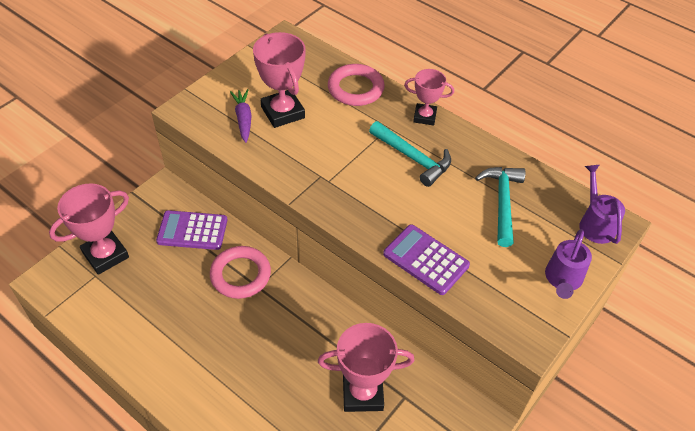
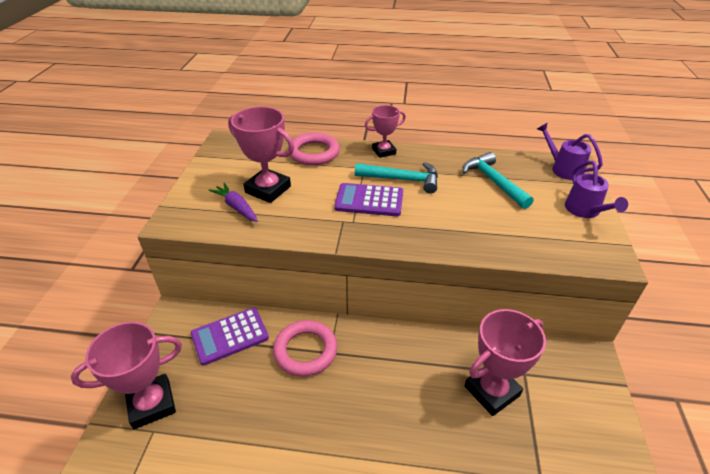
camera: 30 degrees left, 10 degrees down
pink trophy [49,183,129,275] -> pink trophy turned 45 degrees clockwise [71,322,182,429]
purple calculator [383,224,470,295] -> purple calculator moved to [334,183,403,216]

